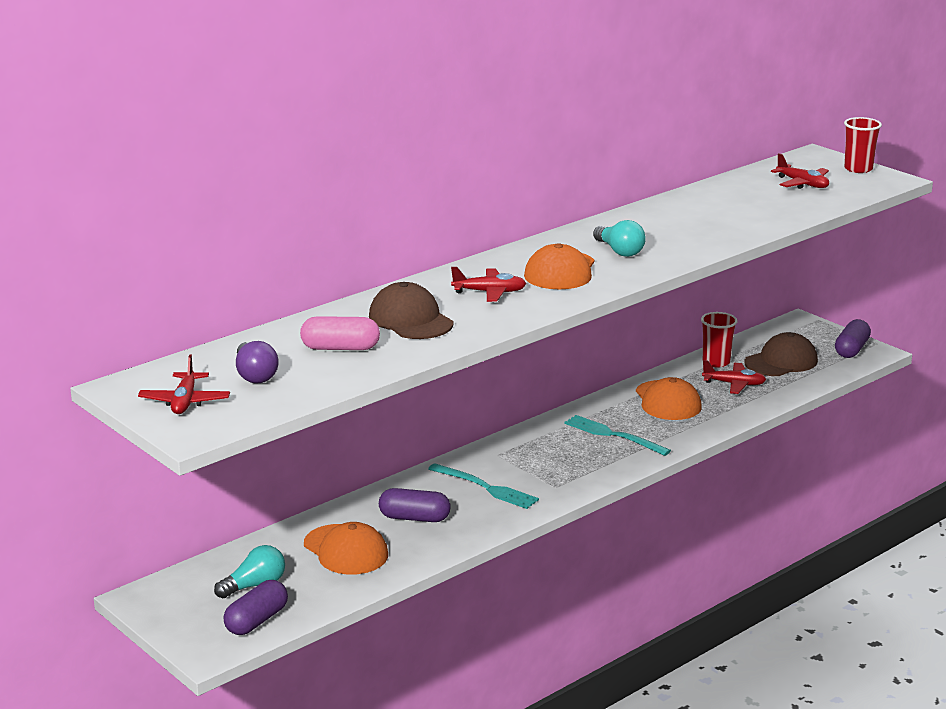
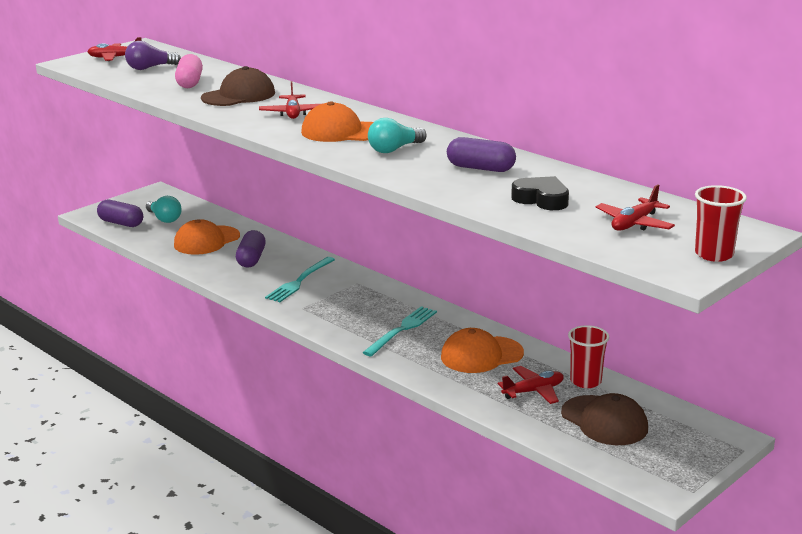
camera: 85 degrees right, 0 degrees up
red plane [702,360,766,394] -> red plane turned 120 degrees counterclockwise [498,366,564,404]
purple capsule [835,319,871,358] -> purple capsule moved to [447,137,516,172]
none -> black heart [511,176,569,210]

